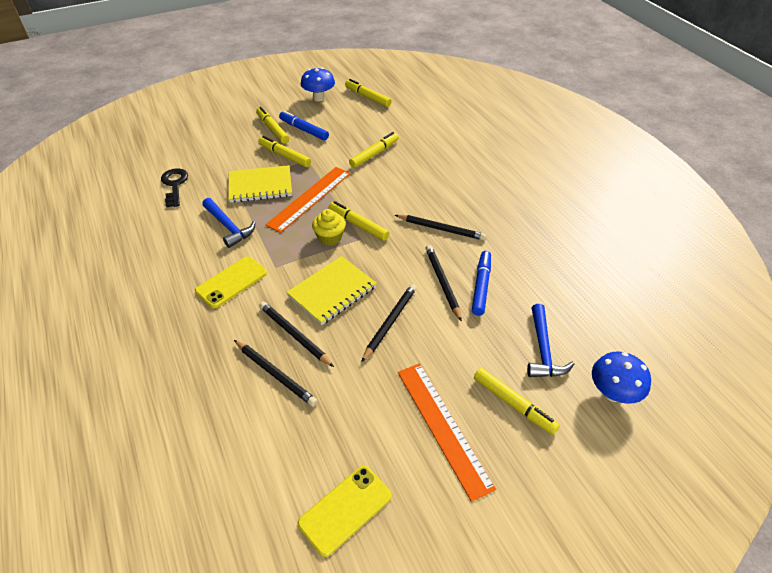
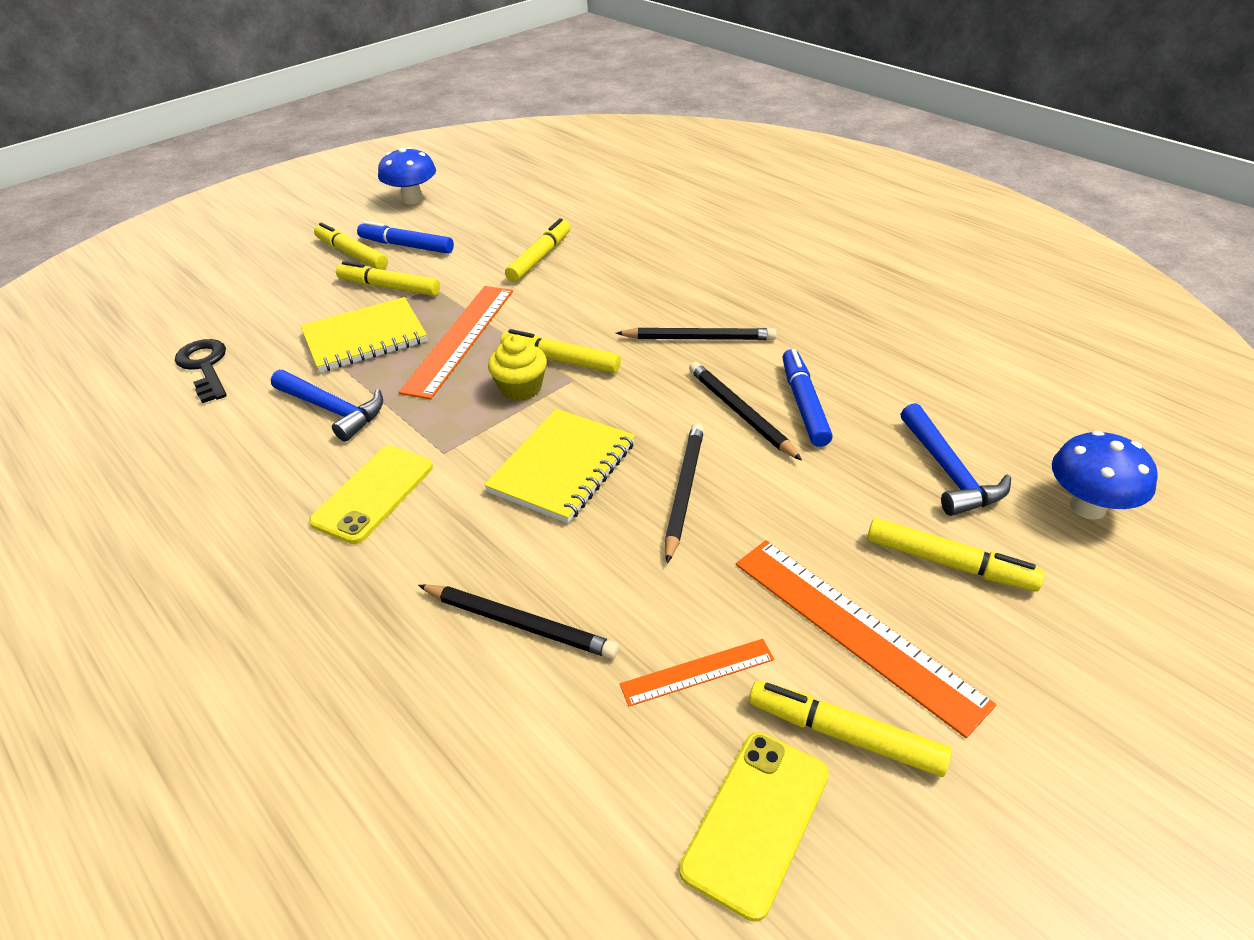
camera: 15 degrees left, 5 degrees down
black pencil [259,302,334,367] -> none
yellow marker [345,79,392,107] -> yellow marker moved to [749,681,952,777]
none -> orange ruler [620,639,774,707]

